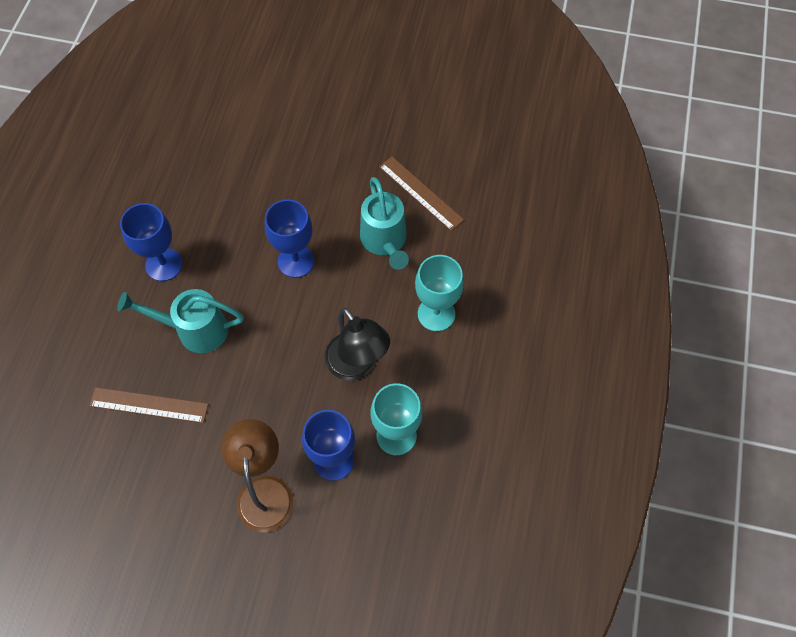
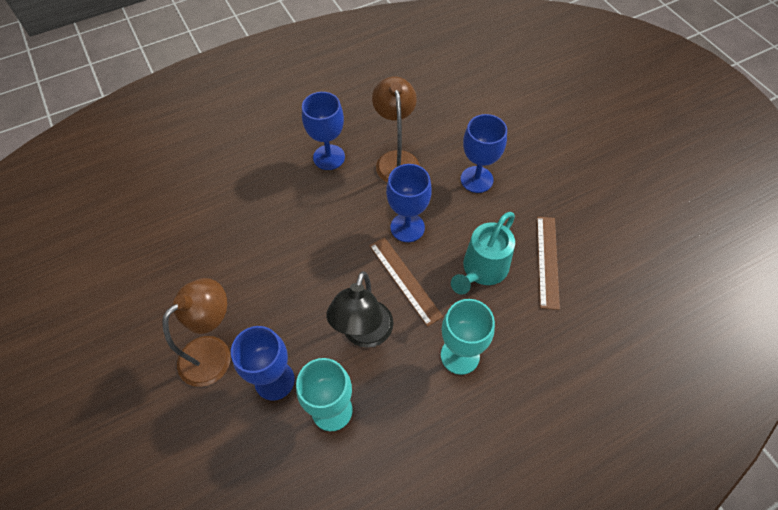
camera: 50 degrees right, 5 degrees down
brown ruler [89,387,208,423] -> brown ruler moved to [369,237,443,327]
turquoise watering can [117,289,244,353] -> none
none -> brown lamp [372,77,420,182]
none -> blue goblet [461,114,507,193]

